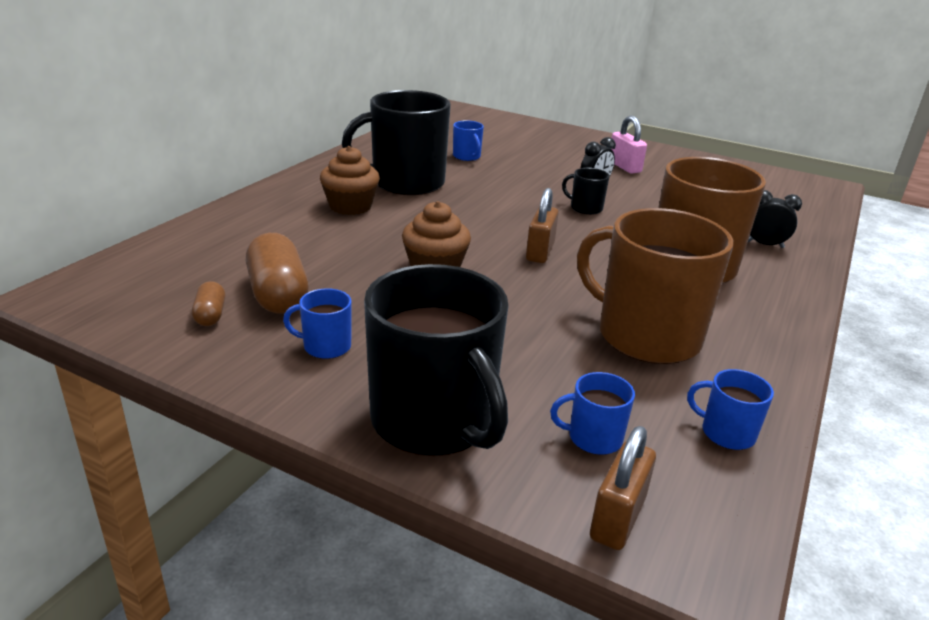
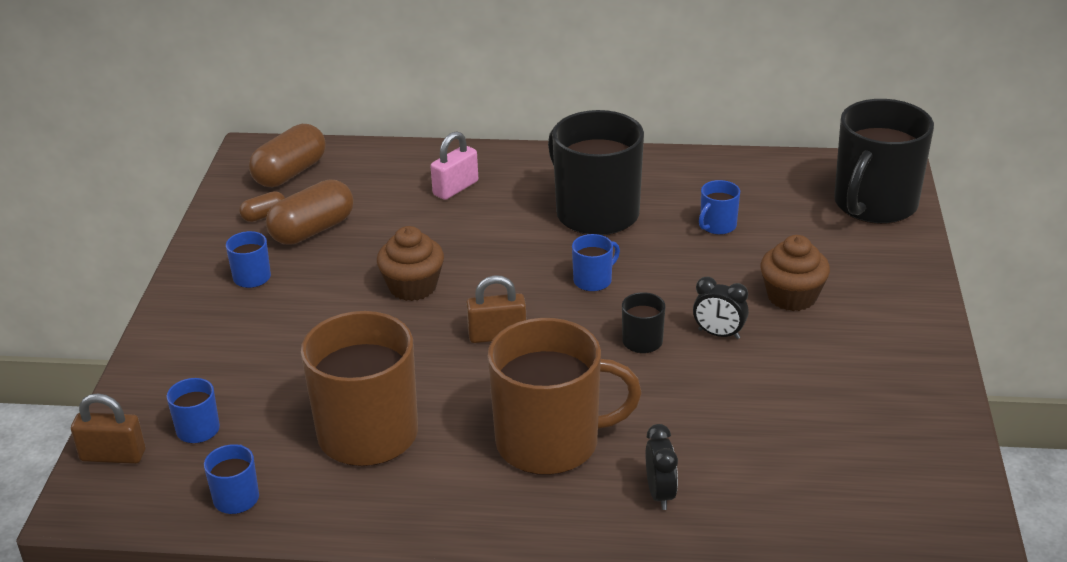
camera: 70 degrees right, 5 degrees up
brown cupcake [320,146,380,215] -> brown cupcake moved to [760,235,830,311]
black mug [364,264,508,456] -> black mug moved to [834,99,934,224]
pink padlock [612,116,647,173] -> pink padlock moved to [431,131,478,200]
none -> brown capsule [249,124,326,187]
none -> blue mug [572,234,620,292]

